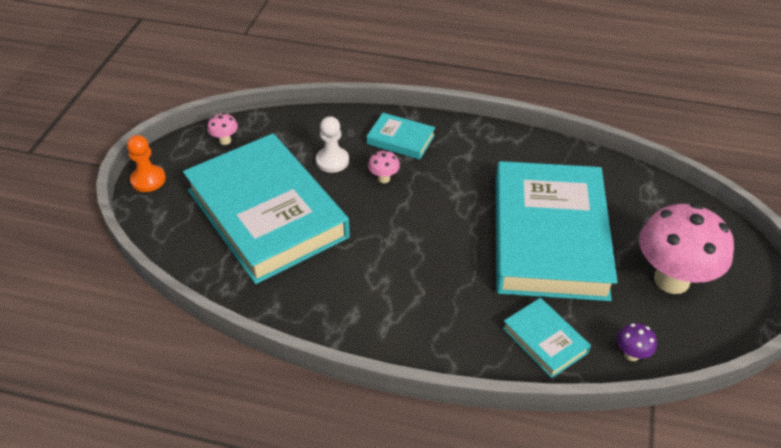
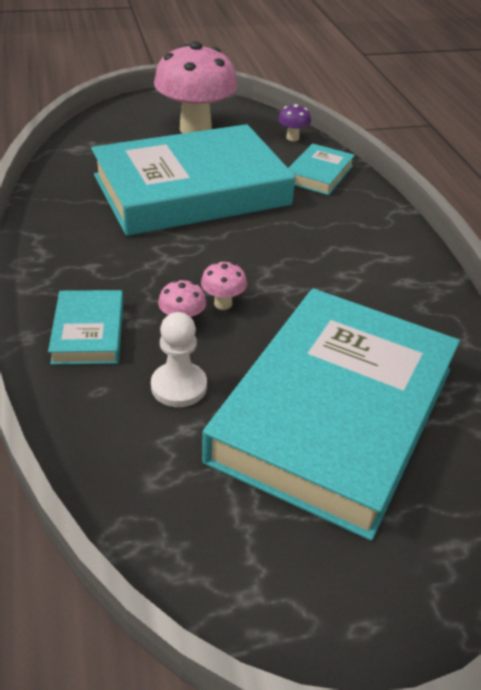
camera: 120 degrees left, 5 degrees down
orange pawn [127,135,166,192] -> none
pink mushroom [207,113,238,145] -> pink mushroom moved to [201,262,247,310]

